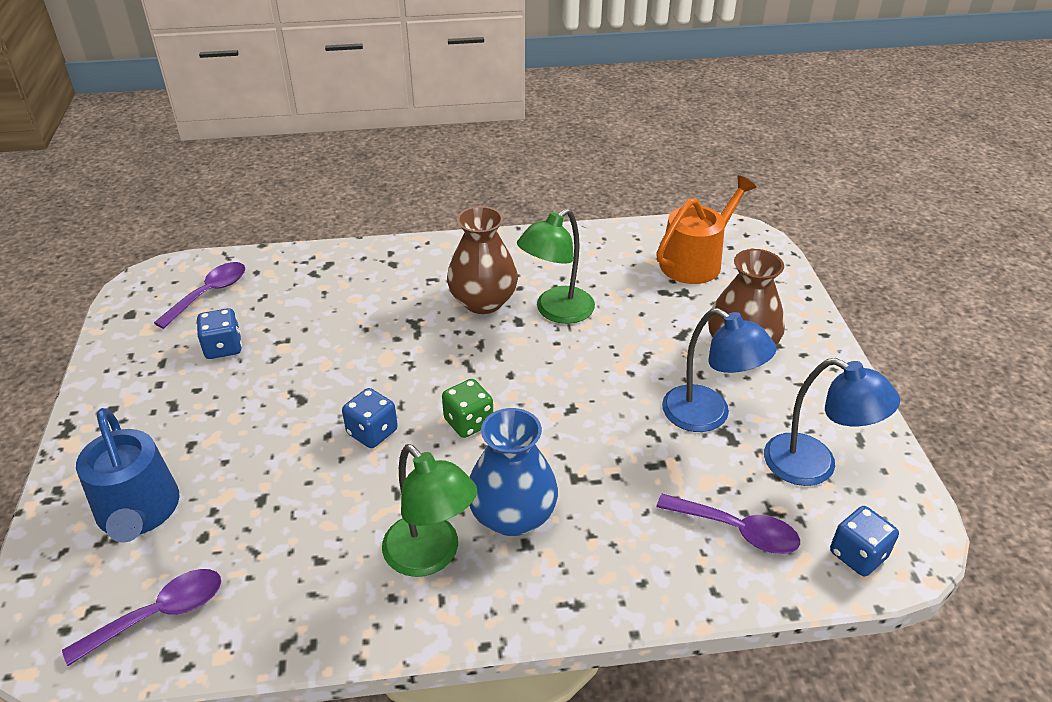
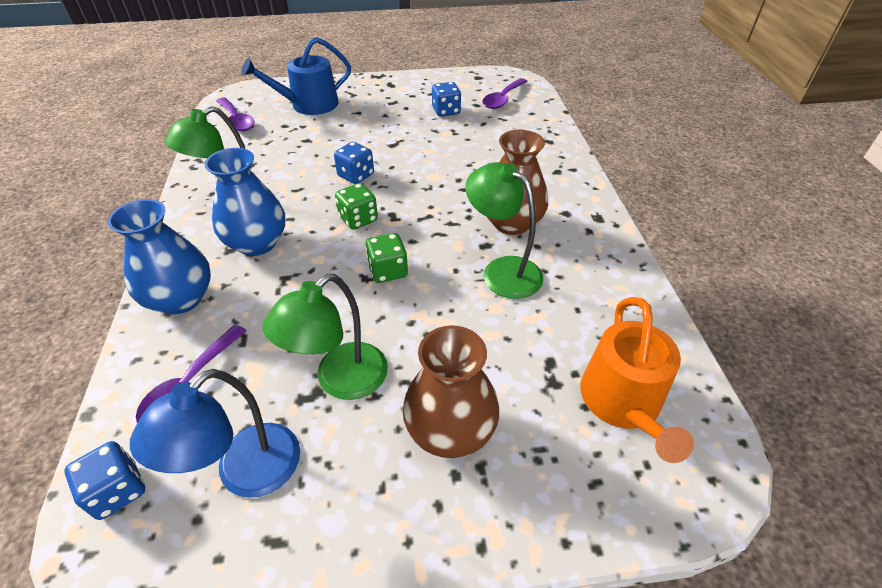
camera: 90 degrees right, 5 degrees up
purple spoon [154,262,245,329] -> purple spoon turned 90 degrees clockwise [482,78,528,109]
orange watering can [656,175,756,284] -> orange watering can turned 45 degrees clockwise [580,297,694,463]
blue lamp [662,308,777,432] -> green lamp [262,274,388,400]
none -> blue vase [108,199,211,315]
none -> green dice [365,233,408,283]

